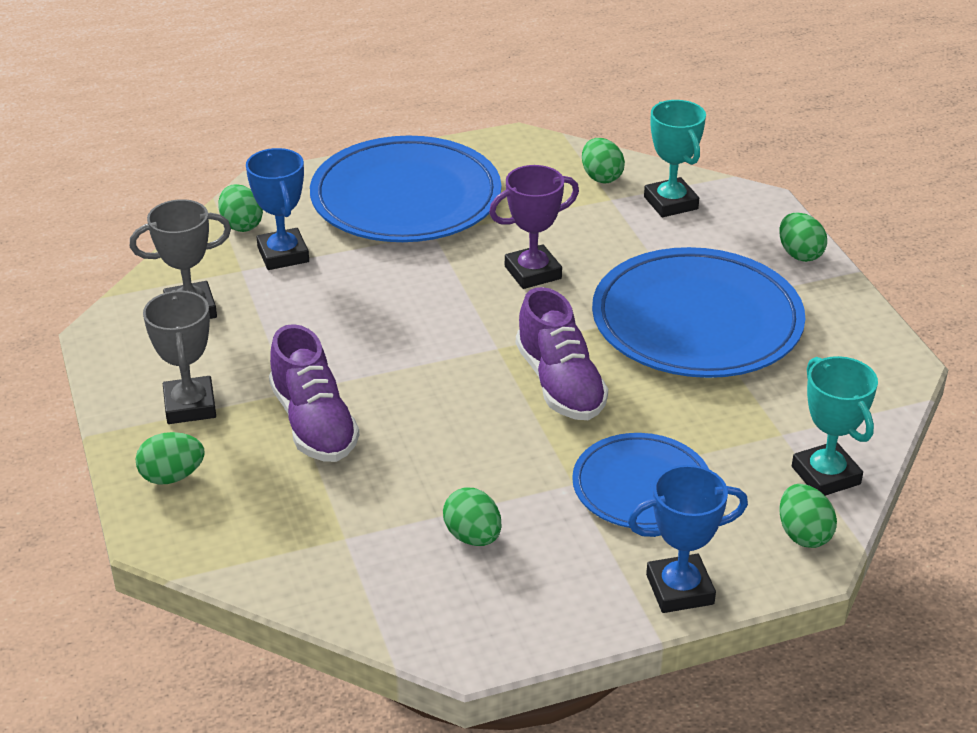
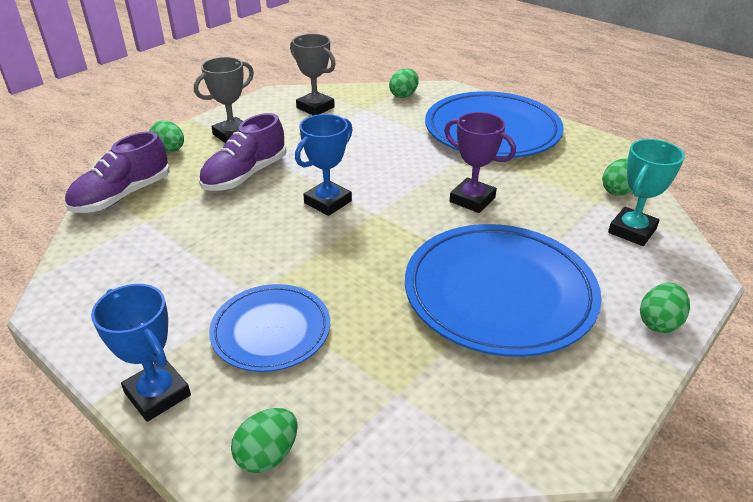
camera: 60 degrees right, 0 degrees up
blue trophy [246,148,309,270] -> blue trophy moved to [295,114,353,216]
green egg [443,488,502,546] -> none
purple shoe [516,287,608,420] -> purple shoe moved to [65,131,170,213]
turquoise trophy [792,356,878,496] -> none

